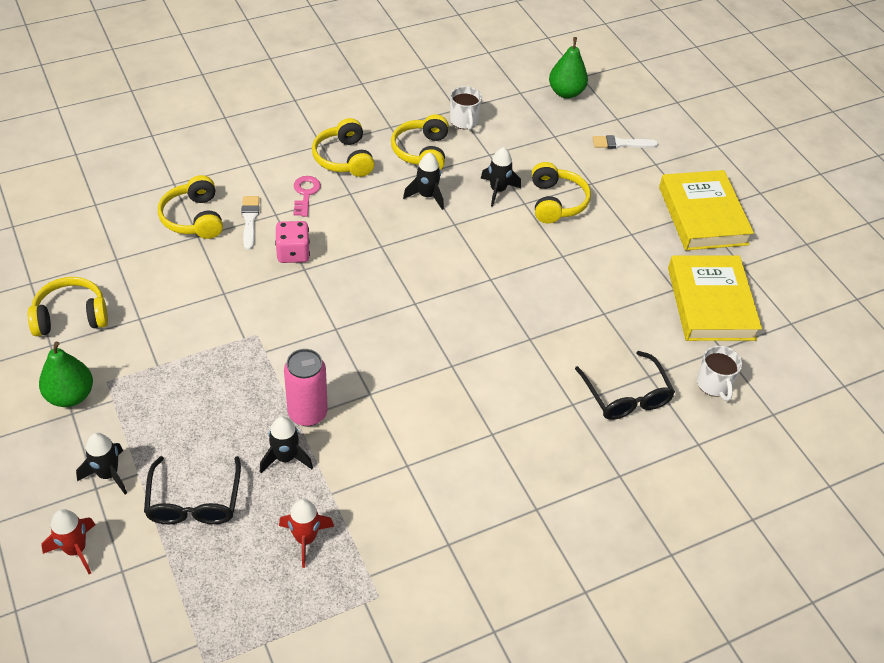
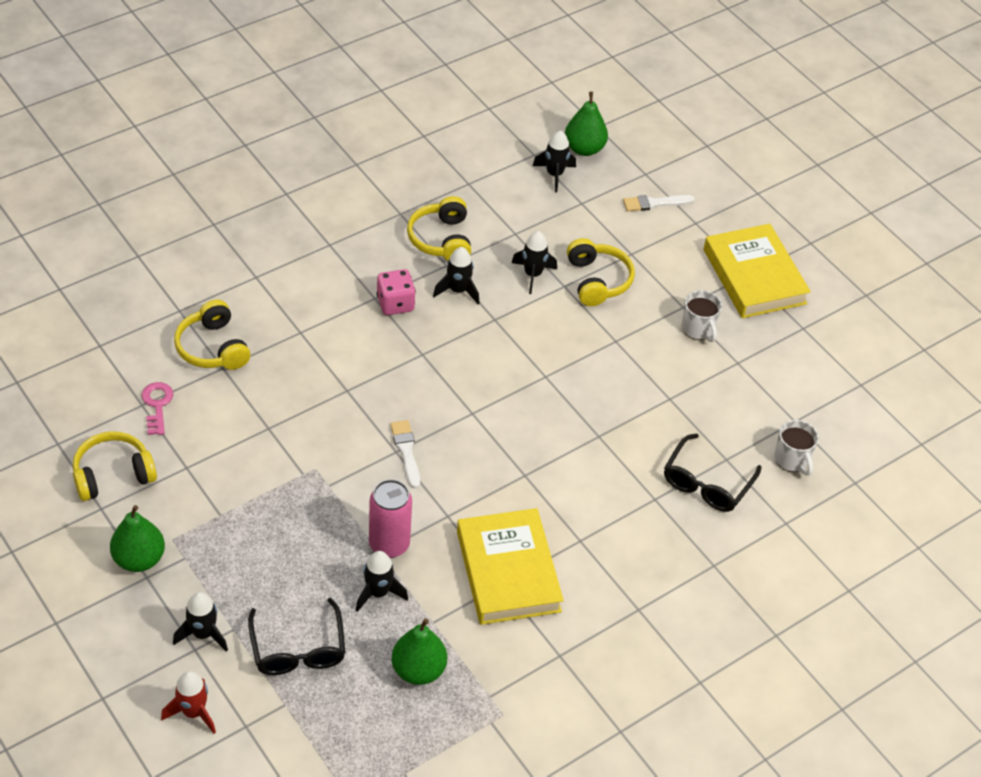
camera: 10 degrees left, 0 degrees up
white brush [241,196,259,250] -> white brush moved to [390,420,420,489]
pink dice [275,221,310,263] -> pink dice moved to [377,269,416,315]
red rocket [279,499,334,568] -> green pear [392,618,447,685]
pink key [293,176,321,217] -> pink key moved to [142,382,173,435]
yellow headphones [312,118,375,177] -> none
white mug [450,86,482,130] -> white mug moved to [682,290,722,342]
black glasses [575,351,675,420] -> black glasses turned 60 degrees clockwise [664,433,762,512]
yellow book [668,255,762,341] -> yellow book moved to [457,508,564,625]
none -> black rocket [533,131,576,192]

